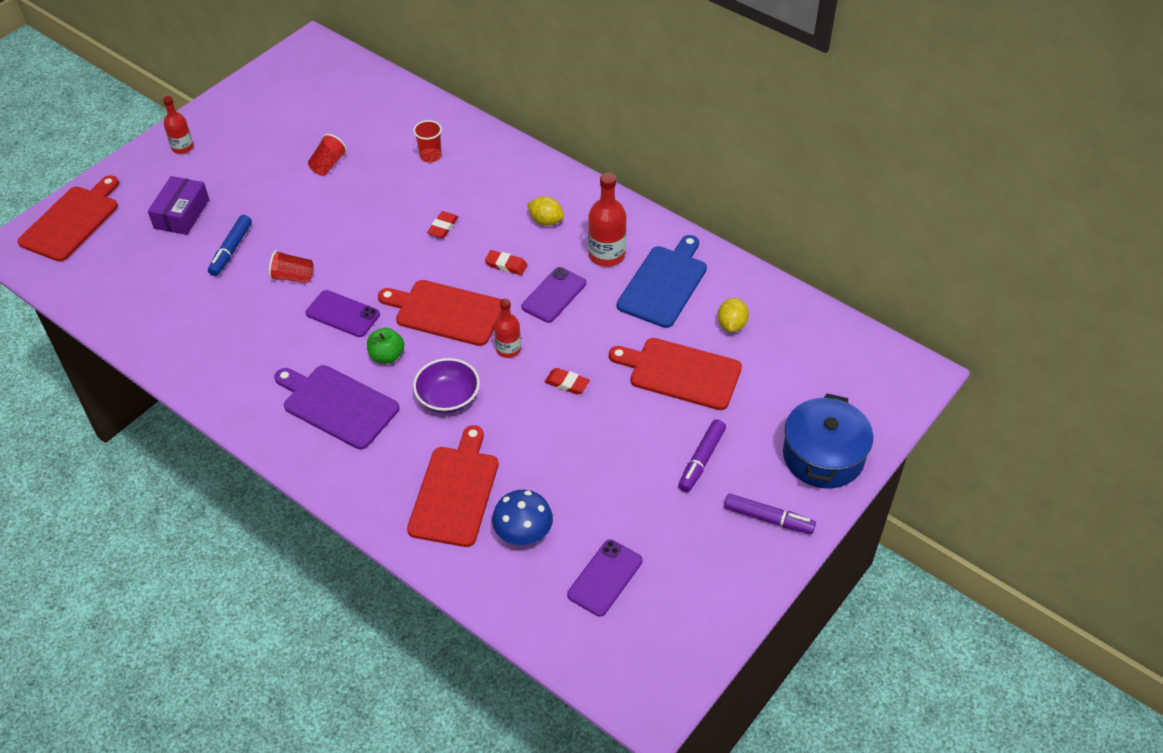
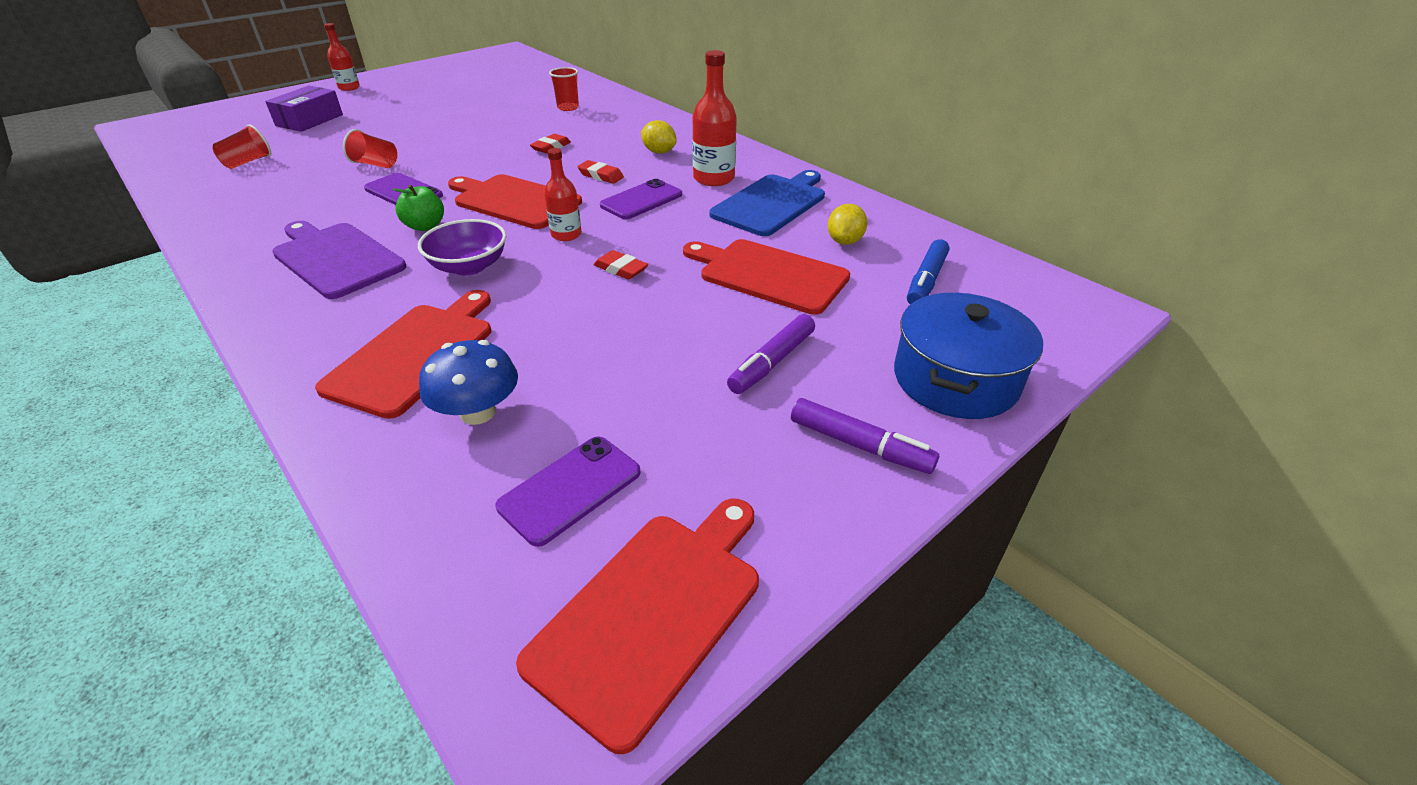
camera: 10 degrees right, 10 degrees down
red cutting board [17,175,119,262] -> red cutting board moved to [516,498,759,754]
blue marker [208,215,252,276] -> blue marker moved to [907,239,949,304]
red cup [308,134,347,175] -> red cup moved to [213,124,271,169]

